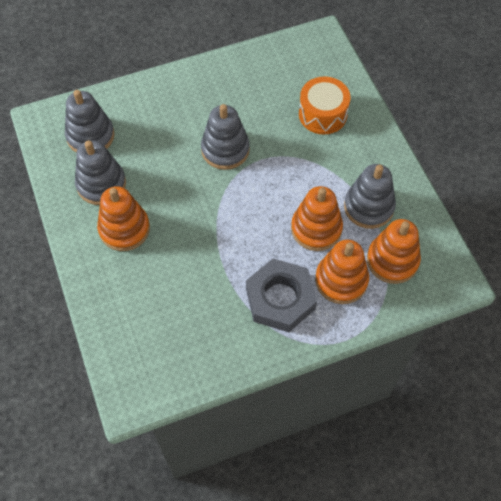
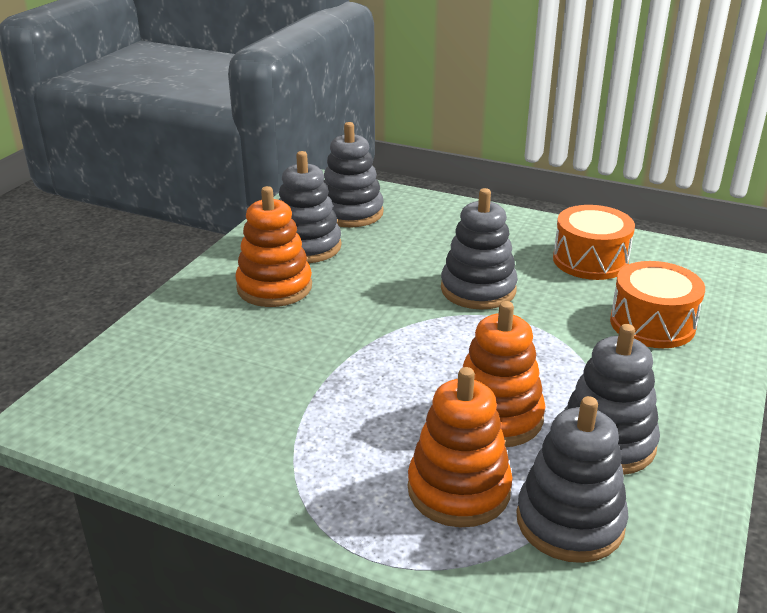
camera: 45 degrees right, 30 degrees down
grey nut [246,259,317,332] -> none
orange stacking toy [367,219,421,284] -> grey stacking toy [517,396,628,563]
none -> orange drum [553,205,635,280]

